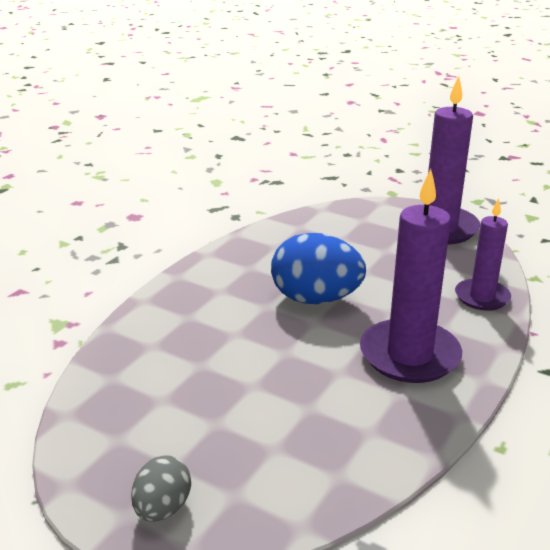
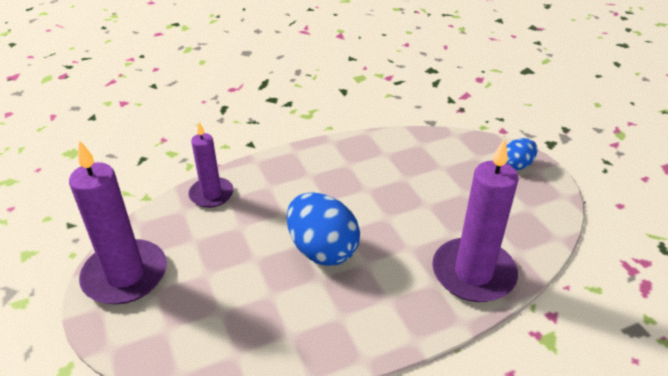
camera: 145 degrees left, 10 degrees up
grey egg [131,455,191,522] -> blue egg [506,138,538,170]
purple candle [360,169,462,383] -> purple candle moved to [432,139,519,302]

